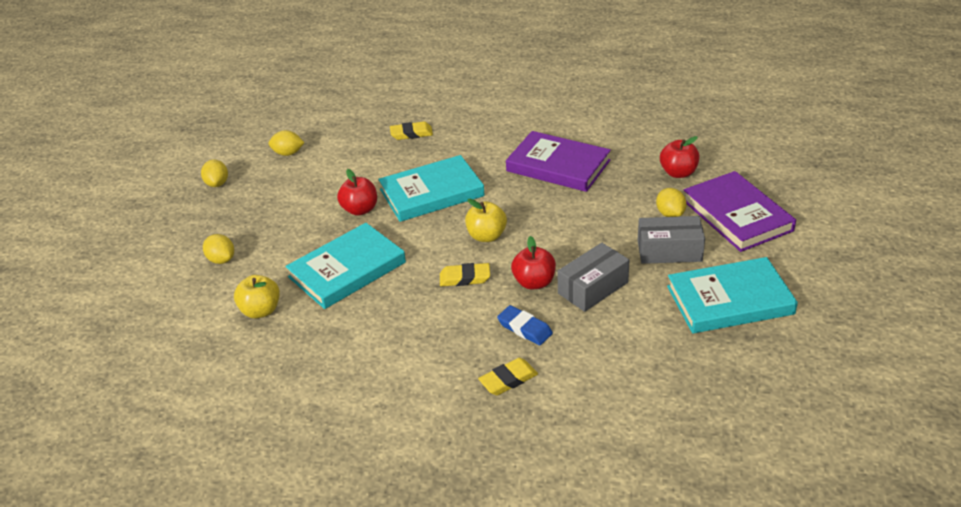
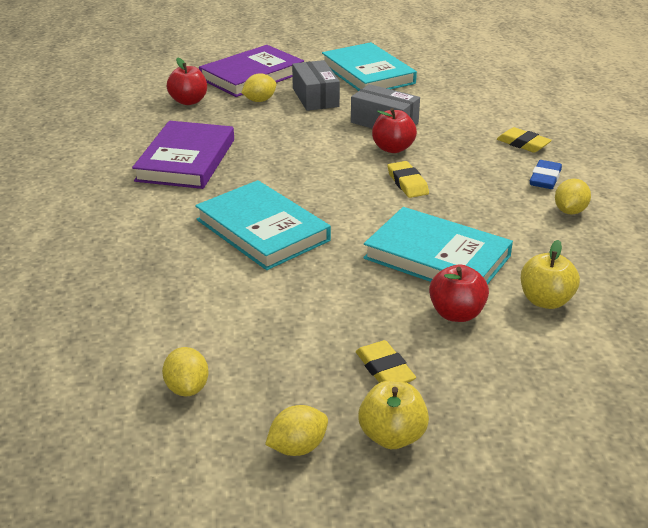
camera: 110 degrees left, 5 degrees down
yellow lemon [203,234,234,264] -> yellow lemon moved to [555,178,591,215]
red apple [337,169,377,216] -> red apple moved to [429,264,489,322]
yellow eraser [390,122,433,140] -> yellow eraser moved to [356,340,416,383]
yellow apple [465,199,507,242] -> yellow apple moved to [358,381,429,449]
blue eraser [497,305,553,345] -> blue eraser moved to [530,160,562,189]

